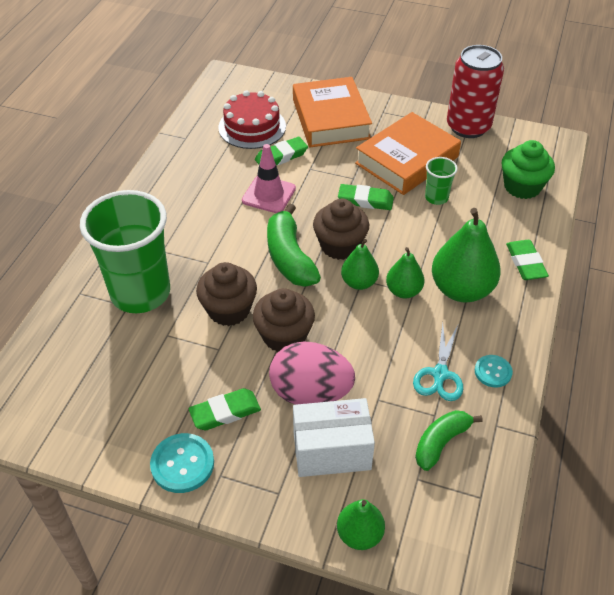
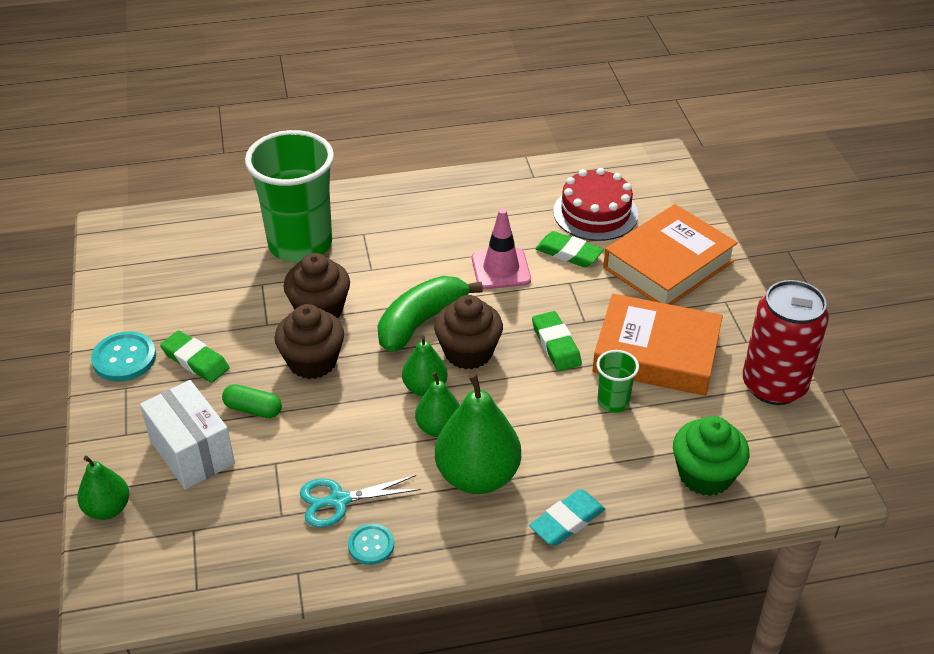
camera: 60 degrees right, 5 degrees down
pink egg [269,341,355,405] -> green capsule [222,384,282,418]
green banana [415,410,483,471] -> none
green eraser [506,240,549,280] -> turquoise eraser [529,489,605,546]

